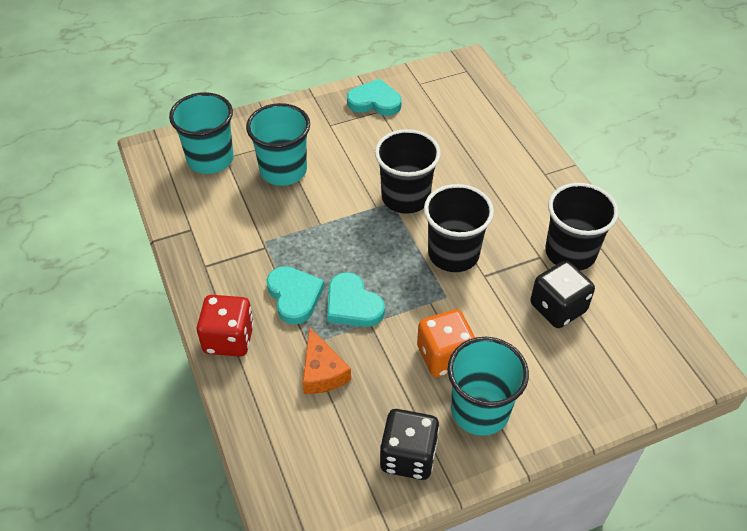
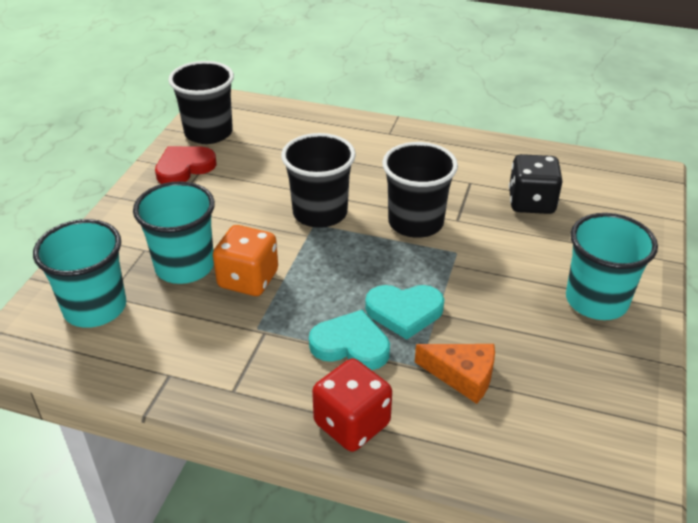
camera: 50 degrees left, 10 degrees down
turquoise heart [347,78,402,116] -> red heart [155,146,216,184]
black dice [380,409,439,480] -> none
orange dice [417,309,476,377] -> orange dice moved to [213,225,278,296]
black cup [545,183,619,270] -> black cup moved to [168,61,234,144]

